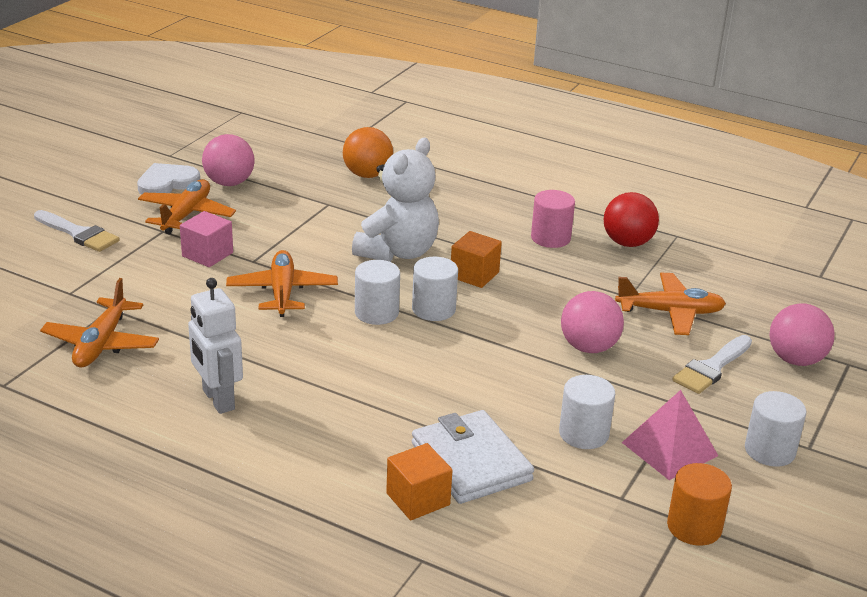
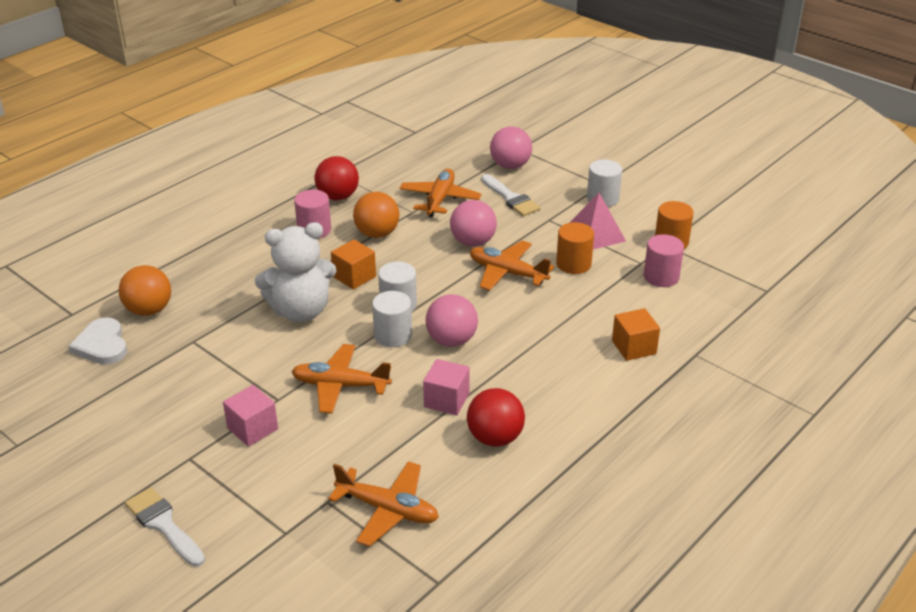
camera: 75 degrees left, 5 degrees up
white brush [34,210,120,252] -> white brush turned 90 degrees counterclockwise [125,487,205,567]
white heart [137,163,200,195] -> white heart moved to [68,317,127,365]
orange plane [138,179,236,234] -> orange plane moved to [470,241,554,291]
white robot [188,278,243,414] -> red ball [467,388,525,447]
pink ball [202,134,255,186] -> pink ball moved to [426,294,478,347]
white teddy bear [352,138,439,262] -> white teddy bear turned 120 degrees clockwise [255,222,337,322]
white wallet [412,410,534,504] -> none
white cylinder [559,375,615,449] -> orange cylinder [556,222,594,274]
none -> orange ball [353,192,399,238]
none -> pink cube [423,359,470,416]
none -> pink cylinder [644,234,684,287]

